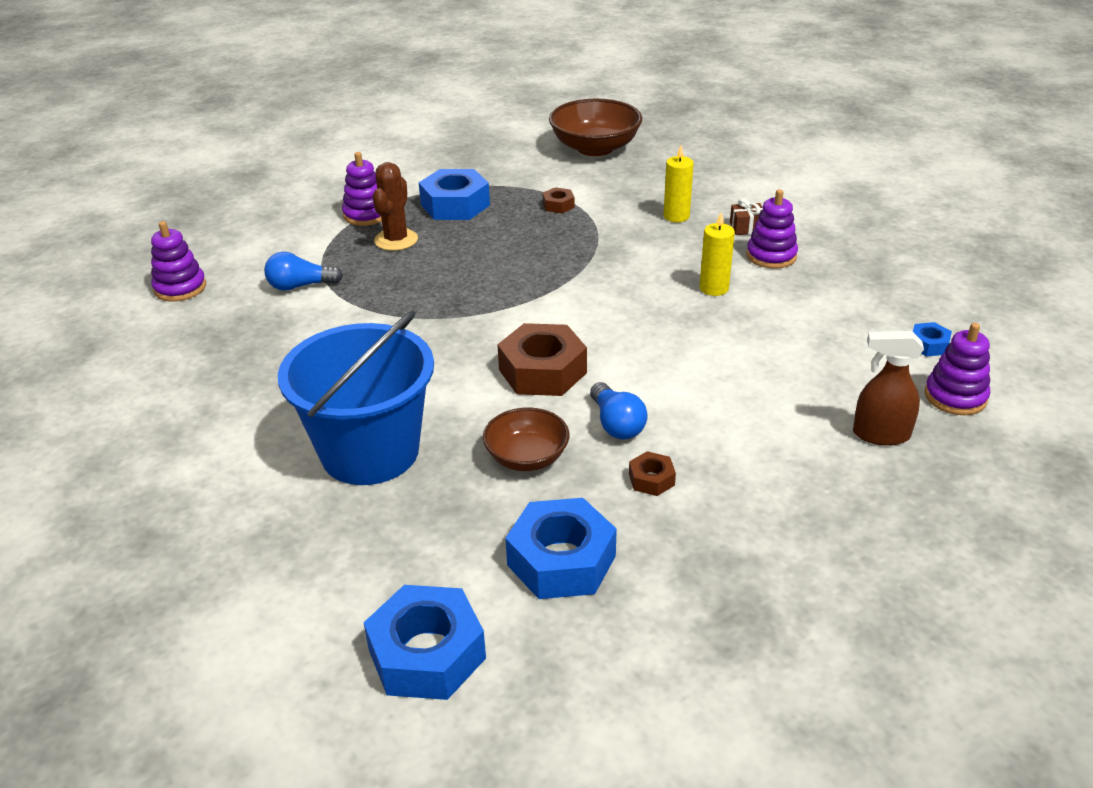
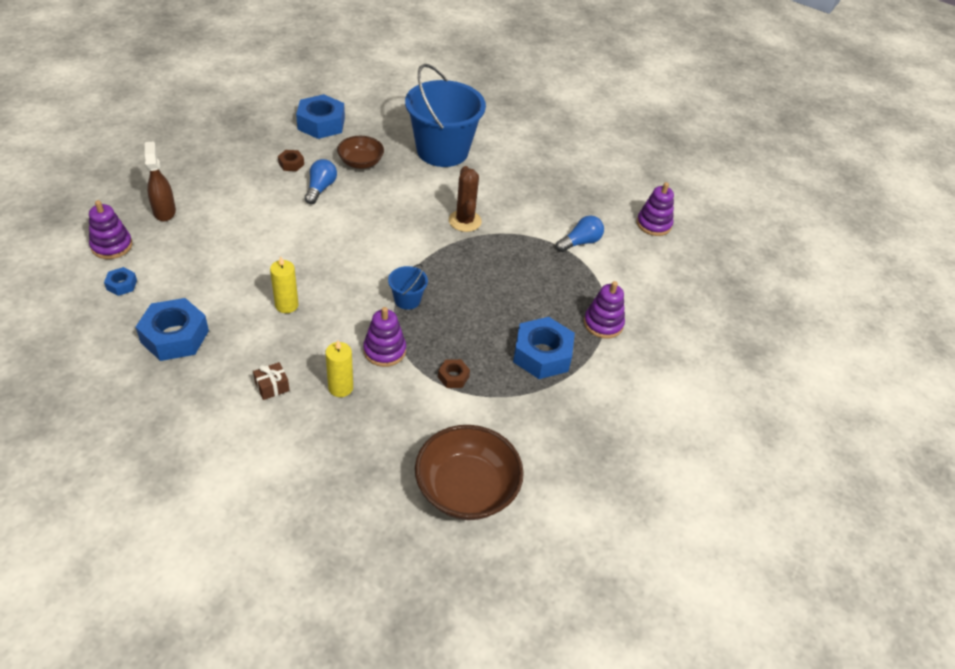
camera: 150 degrees right, 10 degrees up
blue nut [364,585,486,700] -> blue nut moved to [136,298,209,361]
brown cactus [373,162,418,251] -> brown cactus moved to [449,166,482,232]
brown nut [497,323,587,396] -> none
blue light bulb [590,382,648,439] -> blue light bulb turned 60 degrees clockwise [305,159,337,204]
purple stacking toy [746,189,798,269] -> purple stacking toy moved to [363,307,406,367]
brown spray bottle [853,331,924,446] -> brown spray bottle turned 90 degrees counterclockwise [145,142,176,221]
none -> blue bucket [388,264,428,310]

